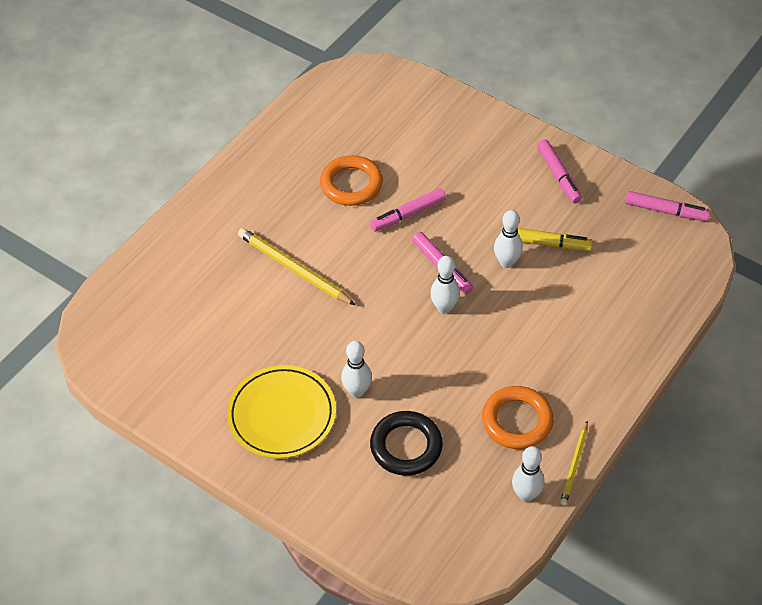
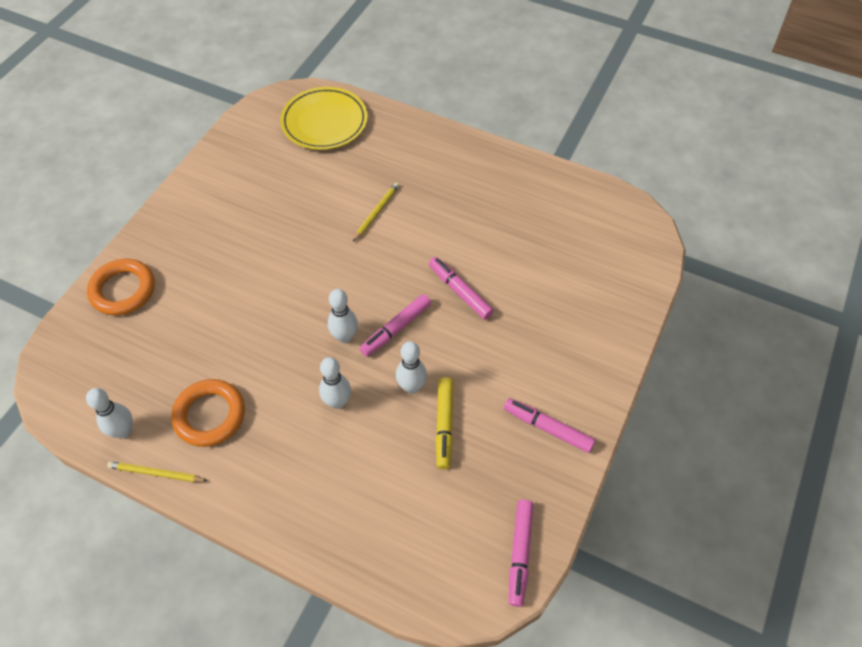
camera: 80 degrees right, 5 degrees up
yellow plate [227,365,336,459] -> yellow plate moved to [280,87,368,150]
yellow pencil [238,228,355,305] -> yellow pencil [353,183,399,241], size x0.60
orange ring [320,155,383,206] -> orange ring moved to [87,259,155,315]
white bowling pin [341,341,372,397] -> white bowling pin moved to [319,357,351,409]
black ring [370,411,443,476] -> none
pink marker [537,139,582,203] -> pink marker turned 60 degrees clockwise [504,398,595,453]

